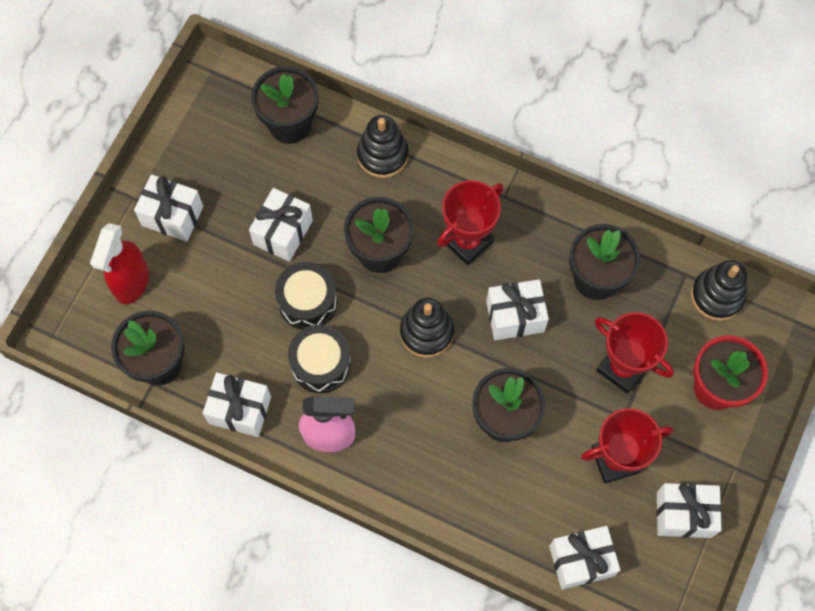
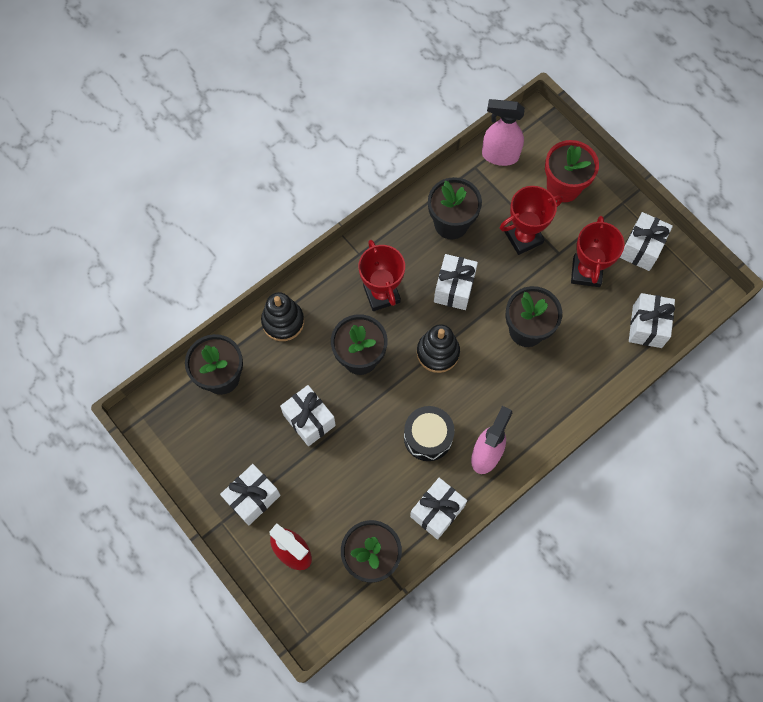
camera: 65 degrees left, 0 degrees up
black drum [275,262,337,330] -> none
black stacking toy [691,260,747,321] -> pink spray bottle [482,99,525,166]

